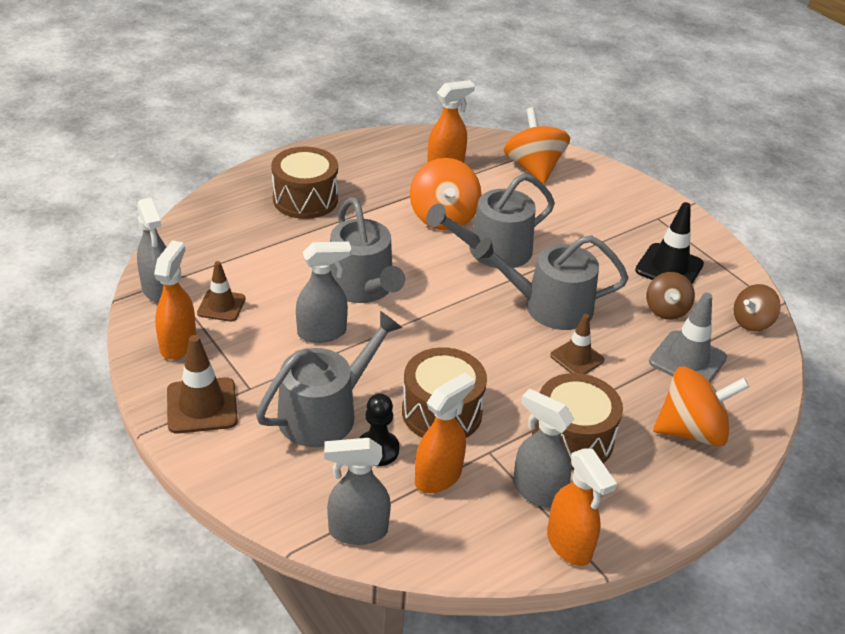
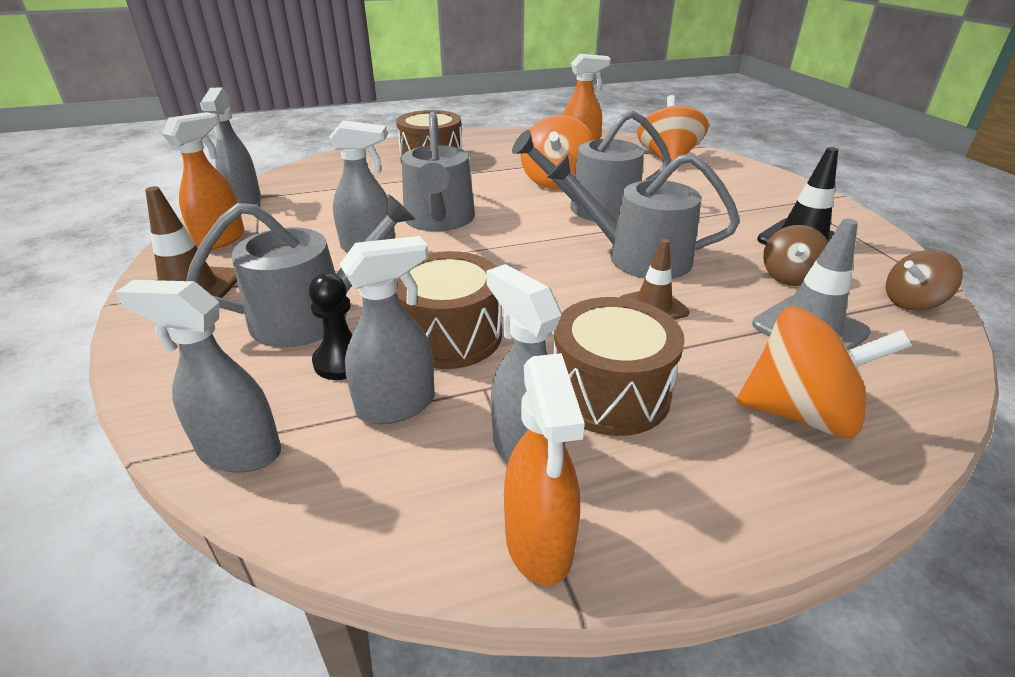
camera: 20 degrees right, 5 degrees down
brown traffic cone [197,261,246,322] -> none
orange spray bottle [415,373,475,493] -> grey spray bottle [340,236,435,425]

